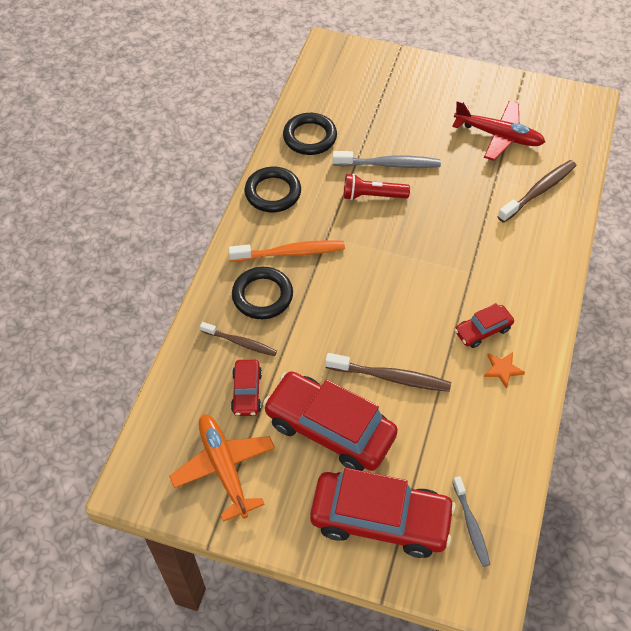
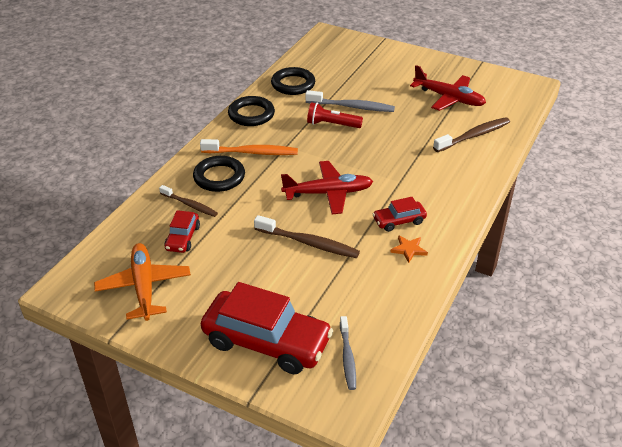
camera: 10 degrees right, 15 degrees down
red car [263,371,398,471] -> none
none -> red plane [281,161,373,214]

